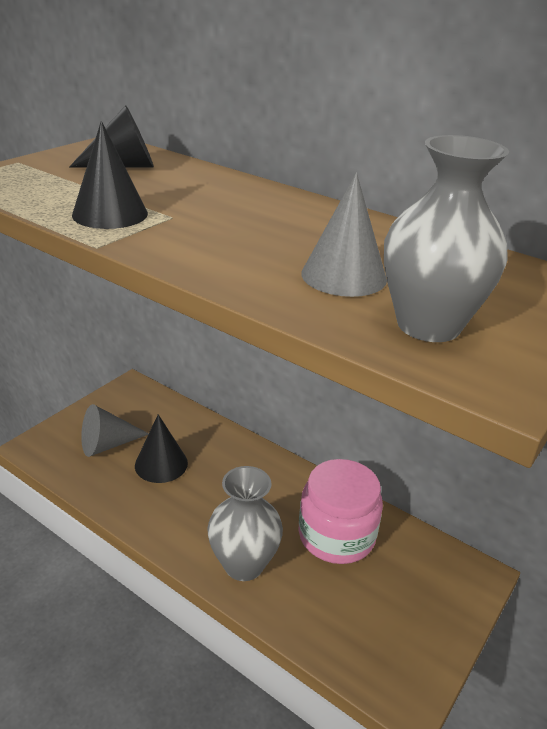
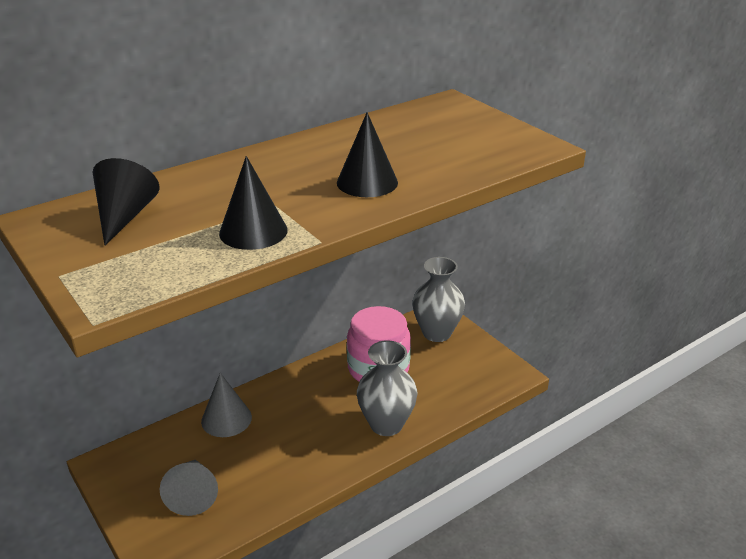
camera: 70 degrees left, 0 degrees up
black cone [135,414,188,483] -> black cone moved to [337,112,398,197]
grey cone [301,173,387,297] -> grey cone moved to [201,373,252,437]
grey vase [384,135,509,342] -> grey vase moved to [412,257,465,342]

